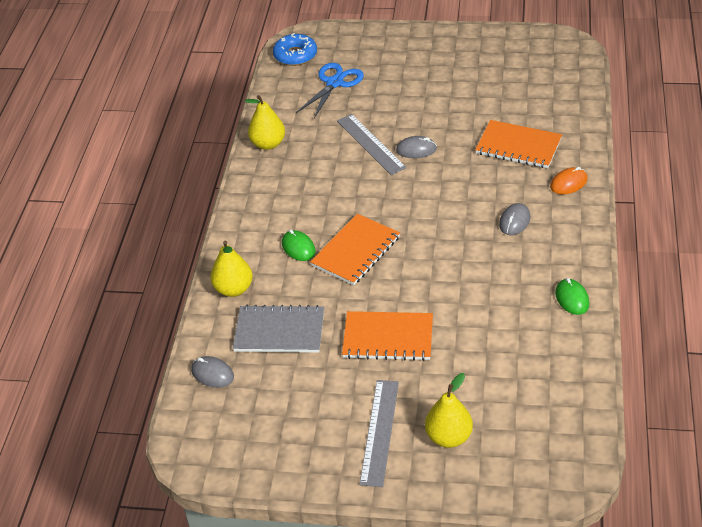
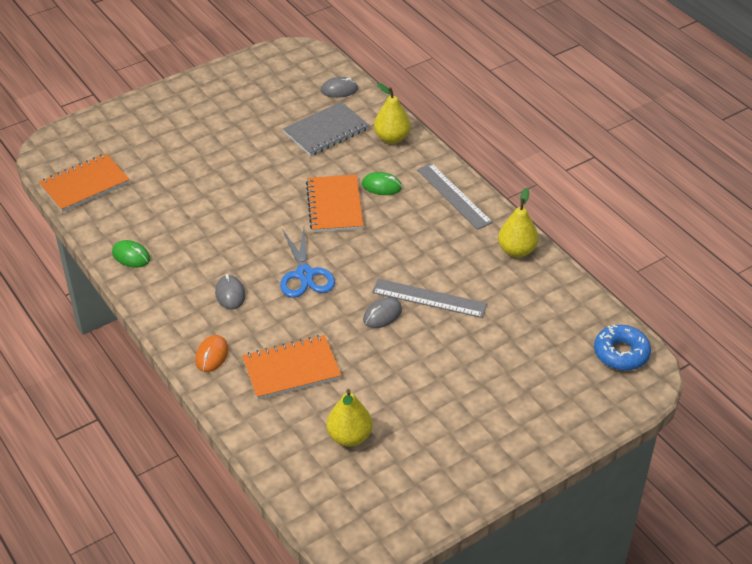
camera: 135 degrees right, 0 degrees up
blue scissors [296,63,364,118] -> blue scissors moved to [280,228,335,298]
orange notebook [342,311,433,361] -> orange notebook moved to [39,154,130,212]
grey ruler [359,380,399,487] -> grey ruler moved to [417,163,493,230]
yellow pear [425,373,473,448] -> yellow pear moved to [326,389,372,447]

